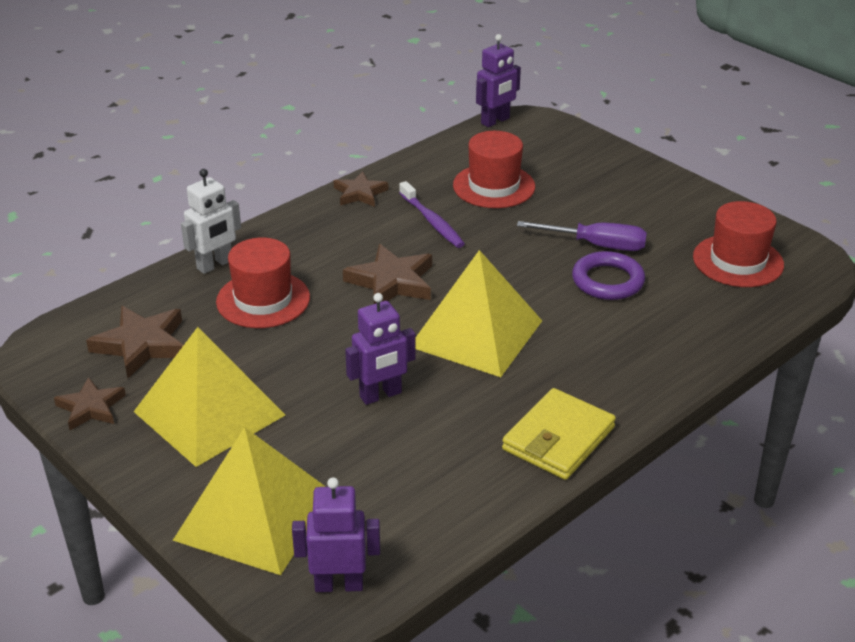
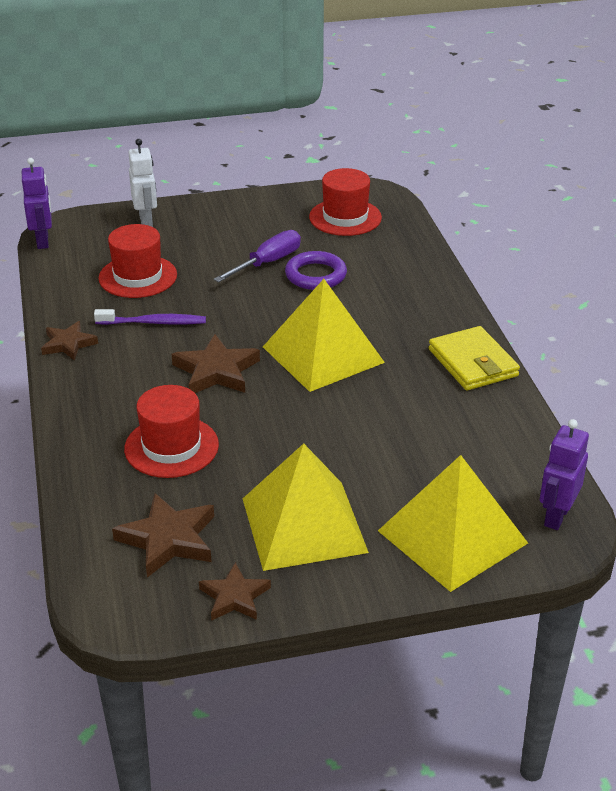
camera: 60 degrees left, 0 degrees up
white robot [181,169,241,274] -> white robot moved to [128,139,157,227]
purple robot [345,293,416,405] -> none

